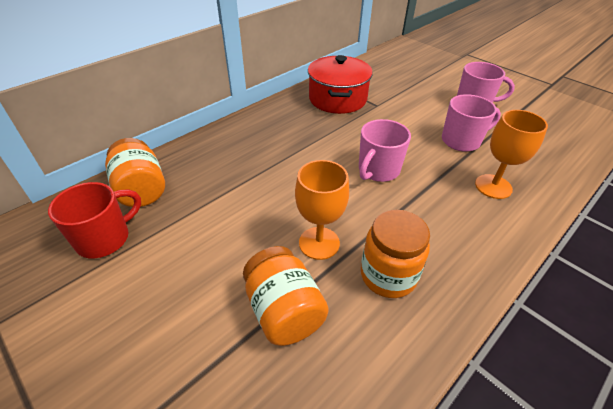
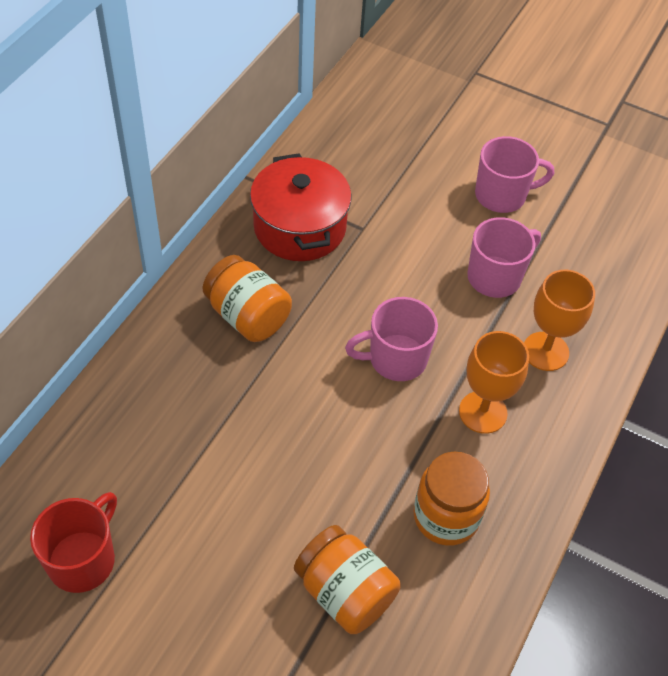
camera: 20 degrees left, 10 degrees up
orange jar [105,138,165,207] -> orange jar moved to [202,255,292,342]
orange goblet [295,160,349,260] -> orange goblet moved to [459,331,529,434]
pink mug [359,119,411,182] -> pink mug turned 60 degrees clockwise [345,297,438,381]

